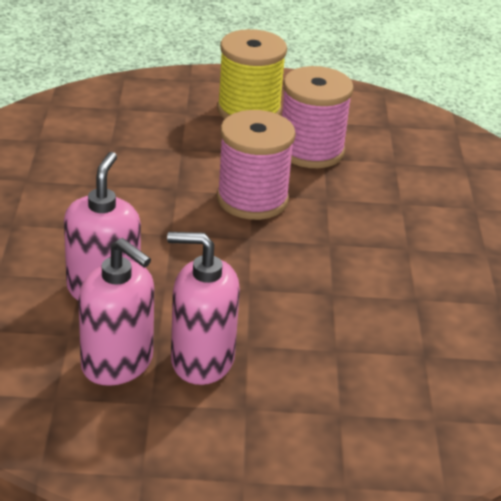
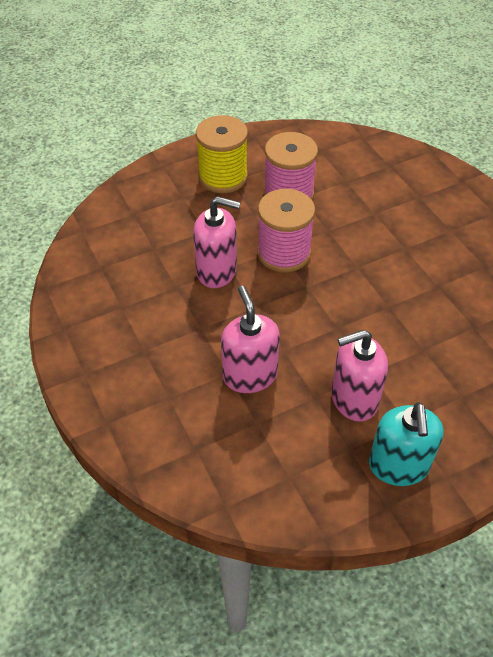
camera: 25 degrees left, 15 degrees up
pink soap dispenser [78,238,154,386] -> pink soap dispenser moved to [193,196,241,288]
none -> turquoise soap dispenser [369,402,444,486]

